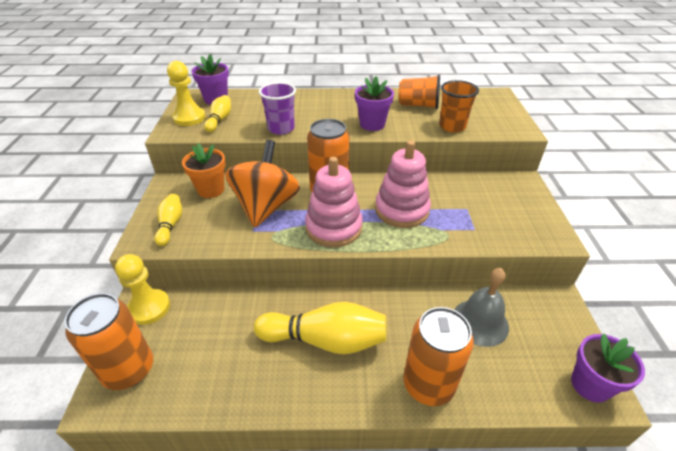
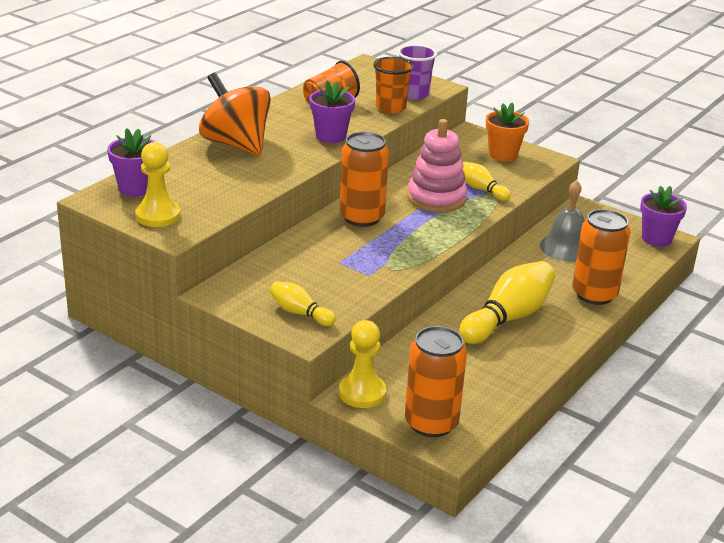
camera: 55 degrees left, 10 degrees down
orange flower pot [182,143,226,198] -> orange flower pot moved to [486,103,529,162]
yellow bowling pin [204,95,231,132] -> yellow bowling pin moved to [463,162,511,201]
orange spinning top [225,140,300,228] -> orange spinning top moved to [199,73,271,156]
purple cup [259,82,296,135] -> purple cup moved to [398,44,437,100]
pink stacking toy [305,157,363,247] -> none

